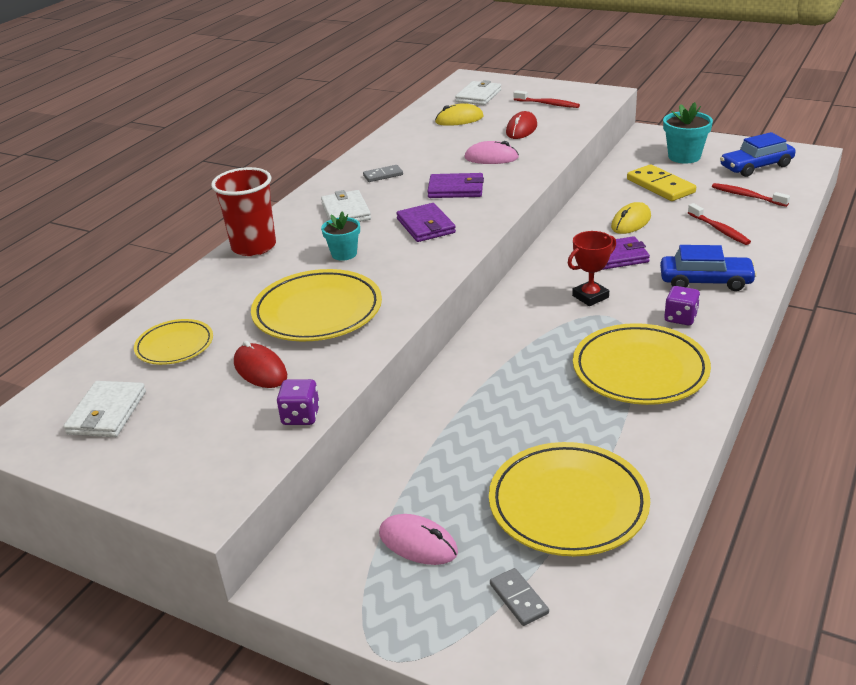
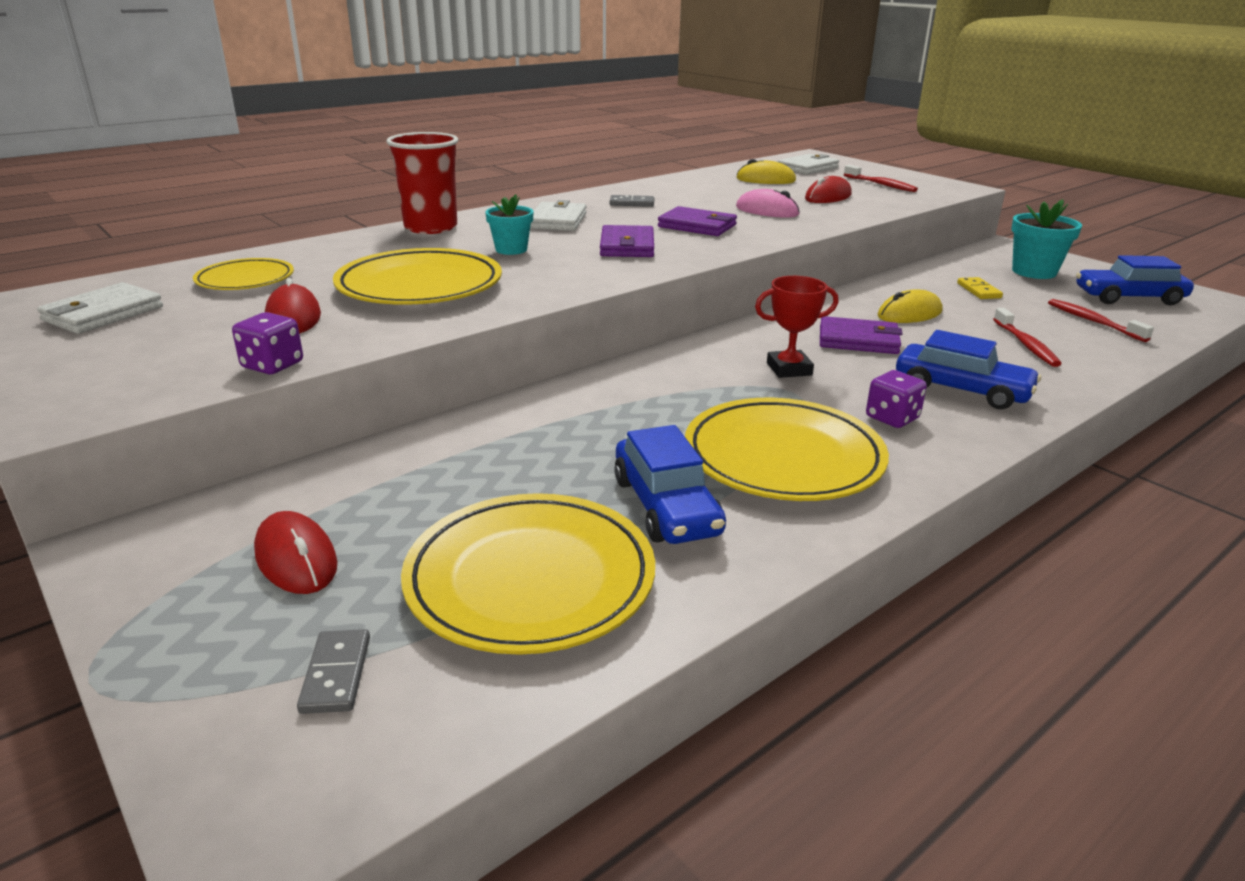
camera: 20 degrees right, 5 degrees down
pink mouse [379,514,458,565] -> red mouse [254,511,337,594]
yellow domino [627,164,696,201] -> yellow domino [957,277,1003,299], size x0.54
none -> blue car [614,425,726,544]

